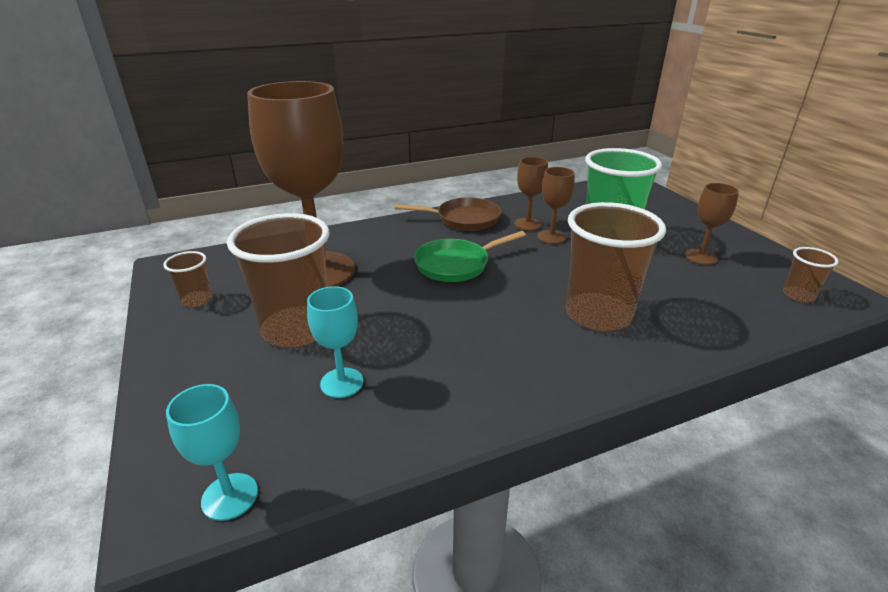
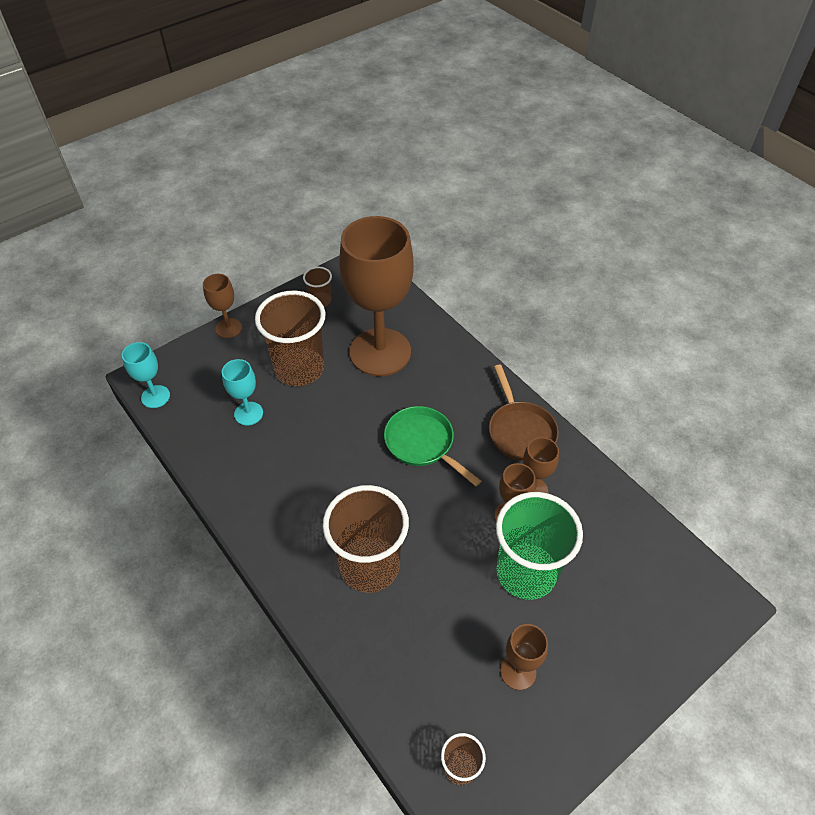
camera: 75 degrees right, 20 degrees up
none -> brown goblet [203,274,242,338]

